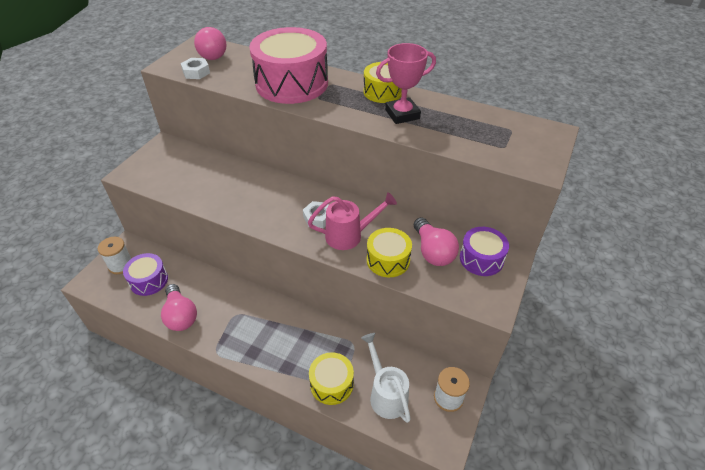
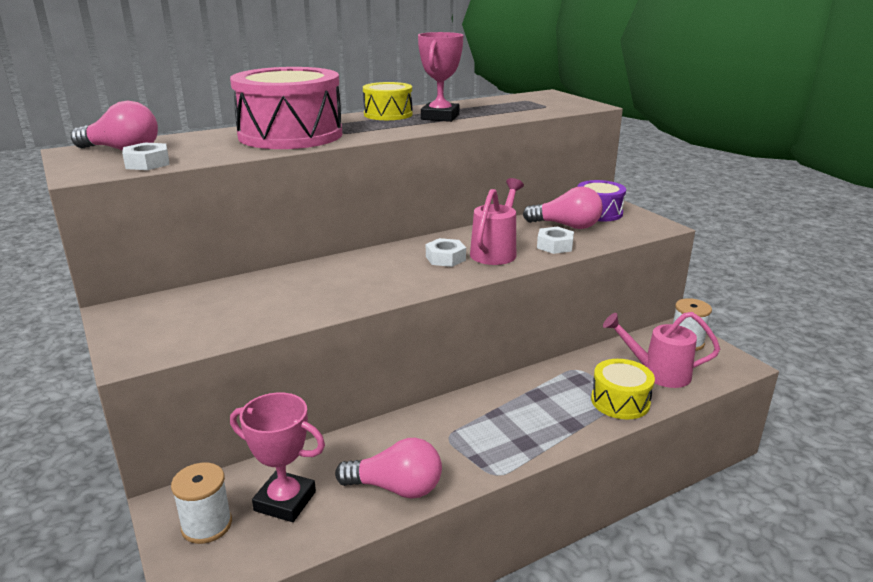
camera: 55 degrees left, 20 degrees down
purple drum [123,253,168,296] -> pink trophy [230,392,325,522]
white watering can [361,333,411,423] -> pink watering can [603,312,720,388]
yellow drum [367,228,412,277] -> white nut [537,227,574,254]

